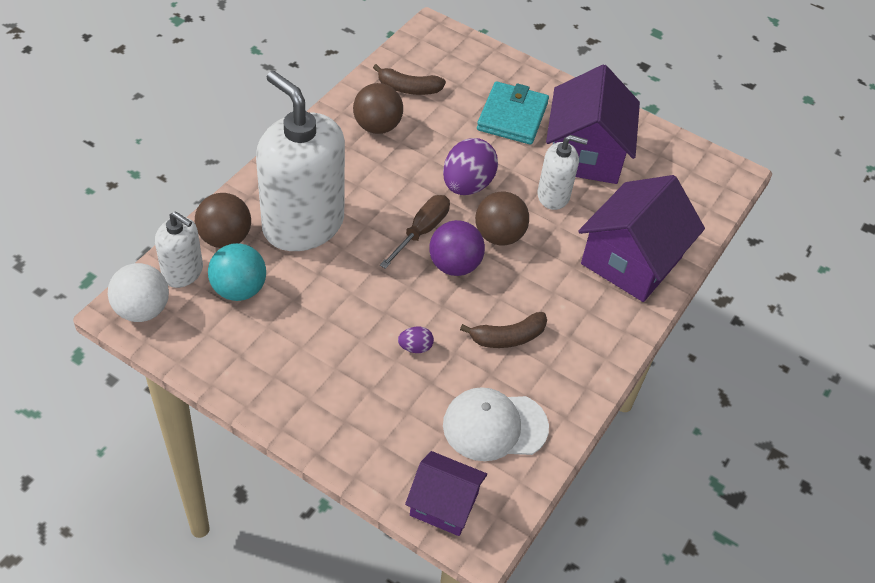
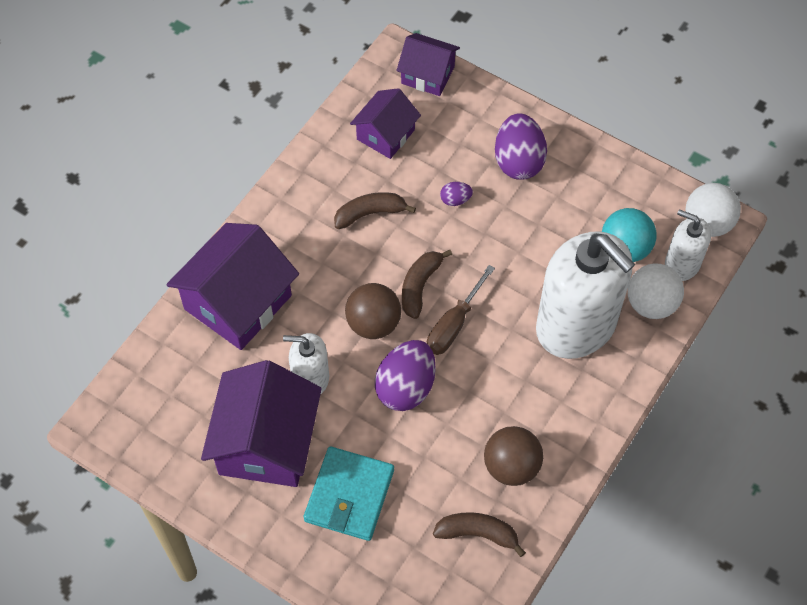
camera: 175 degrees left, 10 degrees up
brown ball [195,193,251,248] -> white ball [628,263,684,319]
purple ball [429,220,485,276] -> brown banana [402,250,452,319]
white cap [443,387,549,461] -> purple house [350,88,421,159]
none -> purple egg [495,113,547,180]

